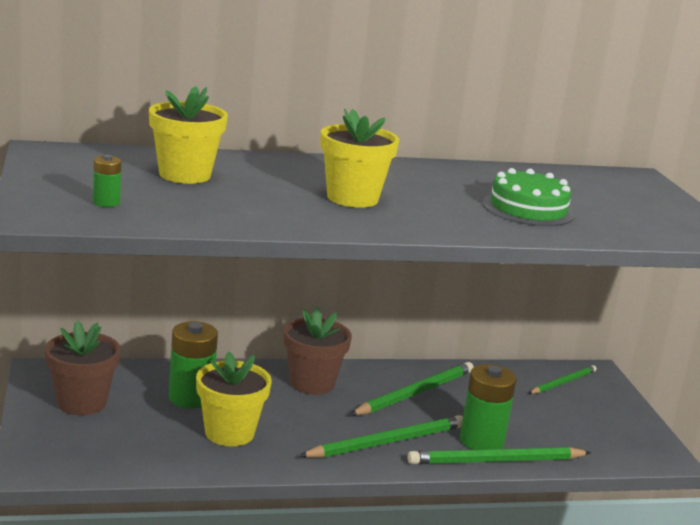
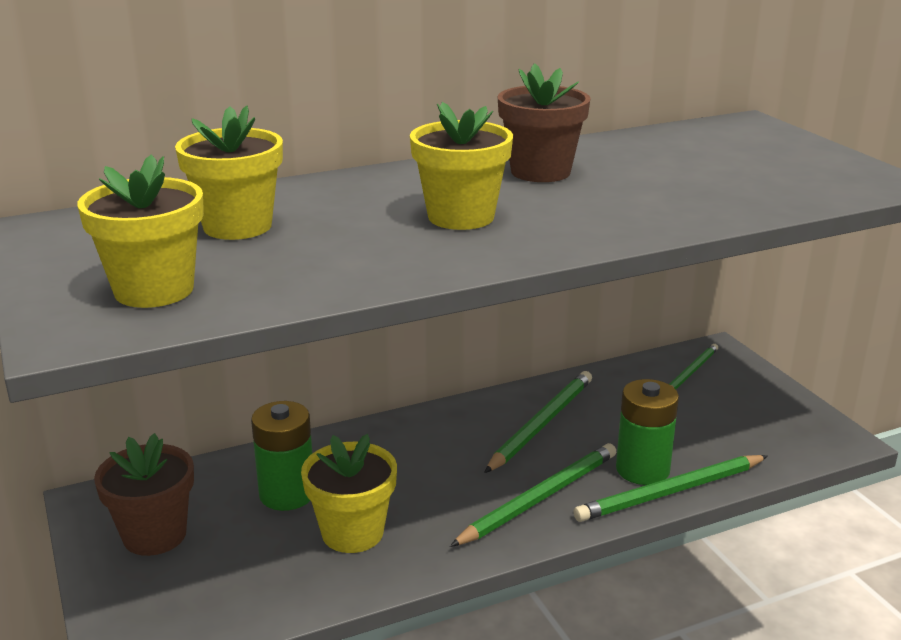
camera: 10 degrees left, 5 degrees up
green battery [93,155,122,207] -> yellow flower pot [78,155,204,308]
brown flower pot [284,306,352,395] -> brown flower pot moved to [497,63,591,182]
green cake [483,168,575,226] -> none

